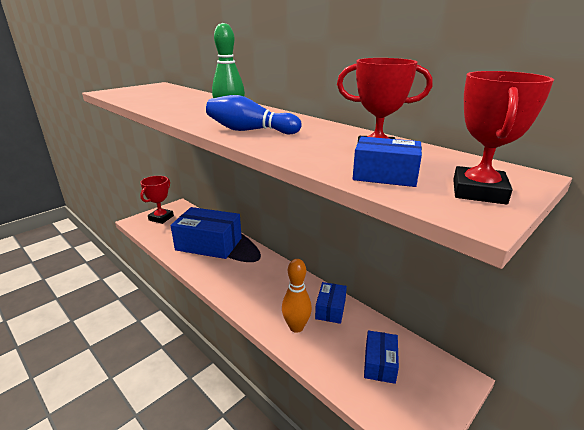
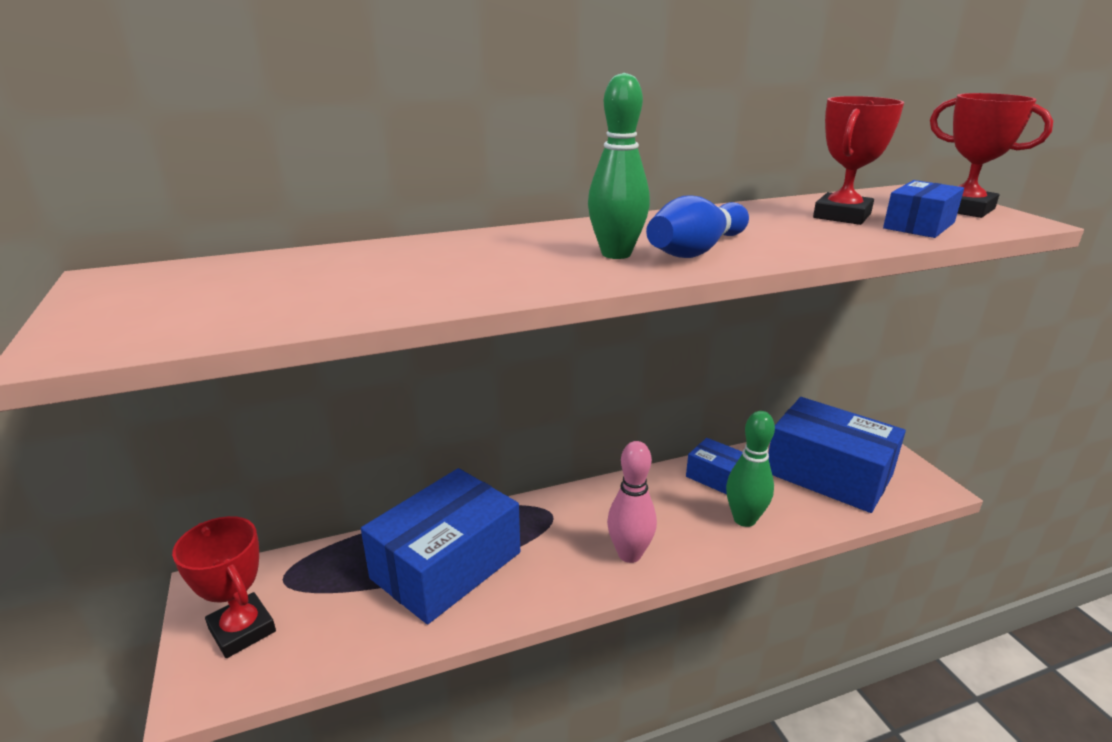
camera: 65 degrees left, 0 degrees up
orange bowling pin [282,259,312,333] -> green bowling pin [726,411,775,527]
blue box [364,330,399,384] -> blue box [768,397,906,513], size x1.98
none -> pink bowling pin [607,441,657,563]

